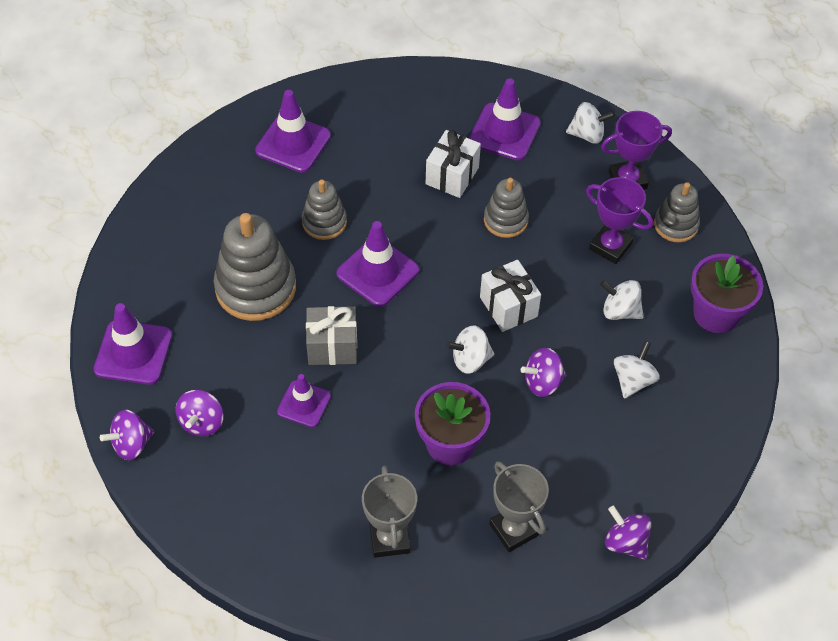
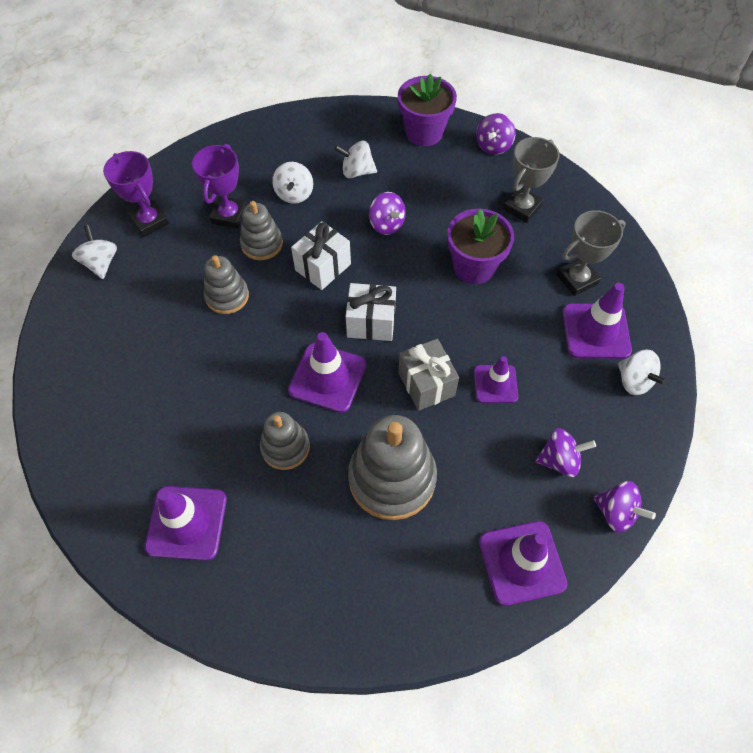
camera: 110 degrees left, 5 degrees up
white gift [426,130,481,198] -> white gift moved to [345,283,396,341]
white spinning top [446,326,495,374] -> white spinning top moved to [618,350,667,395]
purple traffic cone [469,78,541,161] -> purple traffic cone moved to [562,283,632,359]
grey stacking toy [654,182,700,243] -> grey stacking toy moved to [240,201,283,260]
purple flower pot [691,254,763,333] -> purple flower pot moved to [398,74,457,146]

